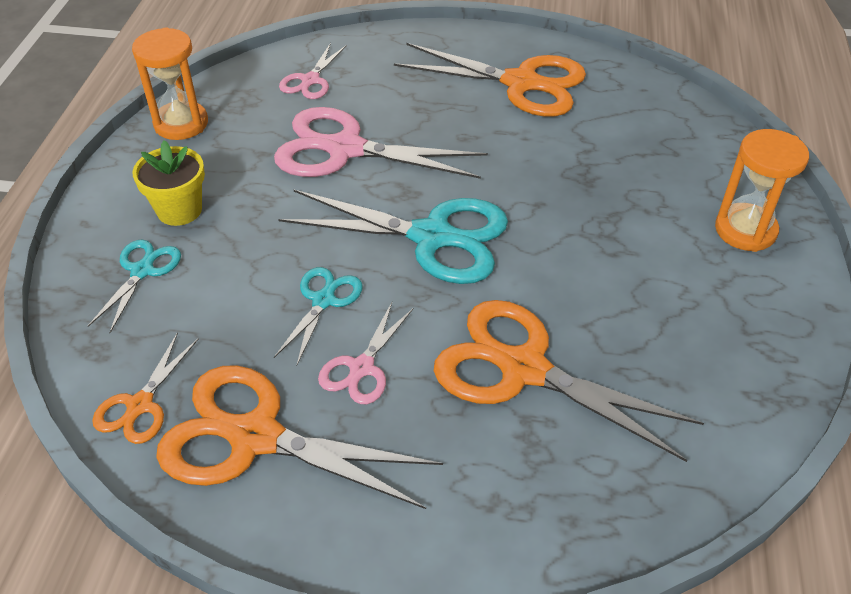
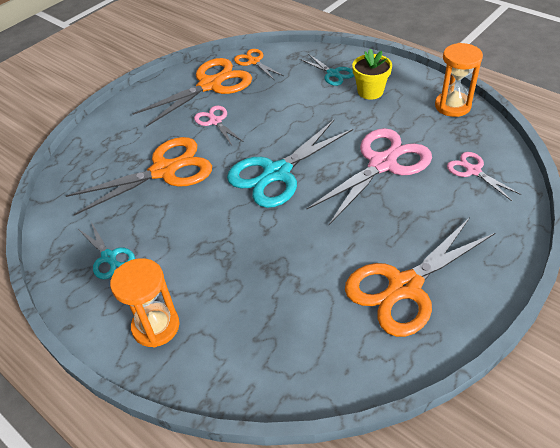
camera: 125 degrees right, 0 degrees up
turquoise scissors [274,267,363,365] -> turquoise scissors moved to [77,222,135,280]

